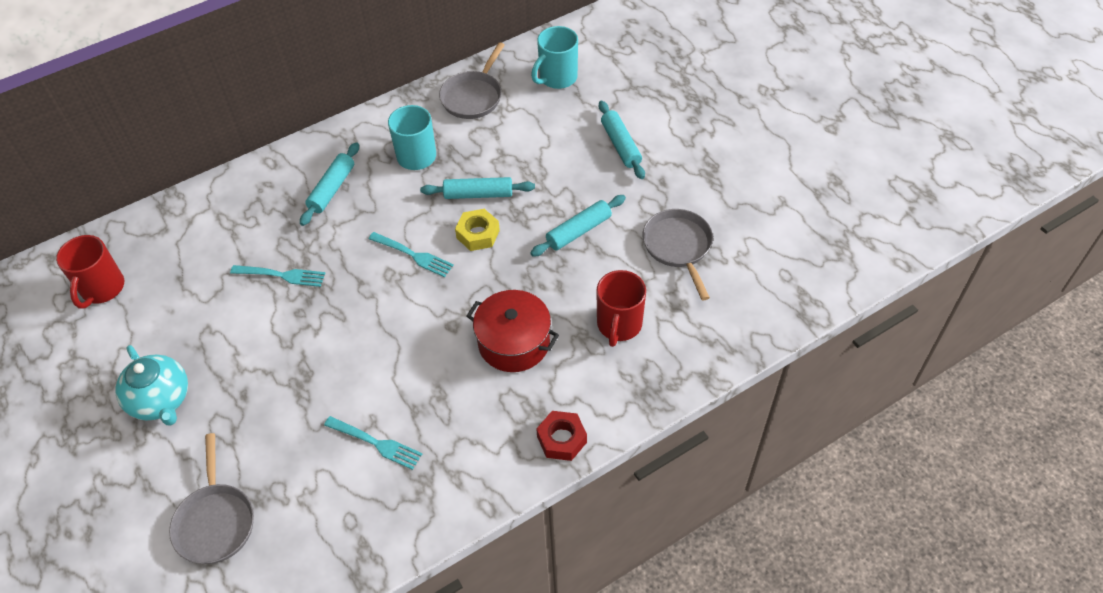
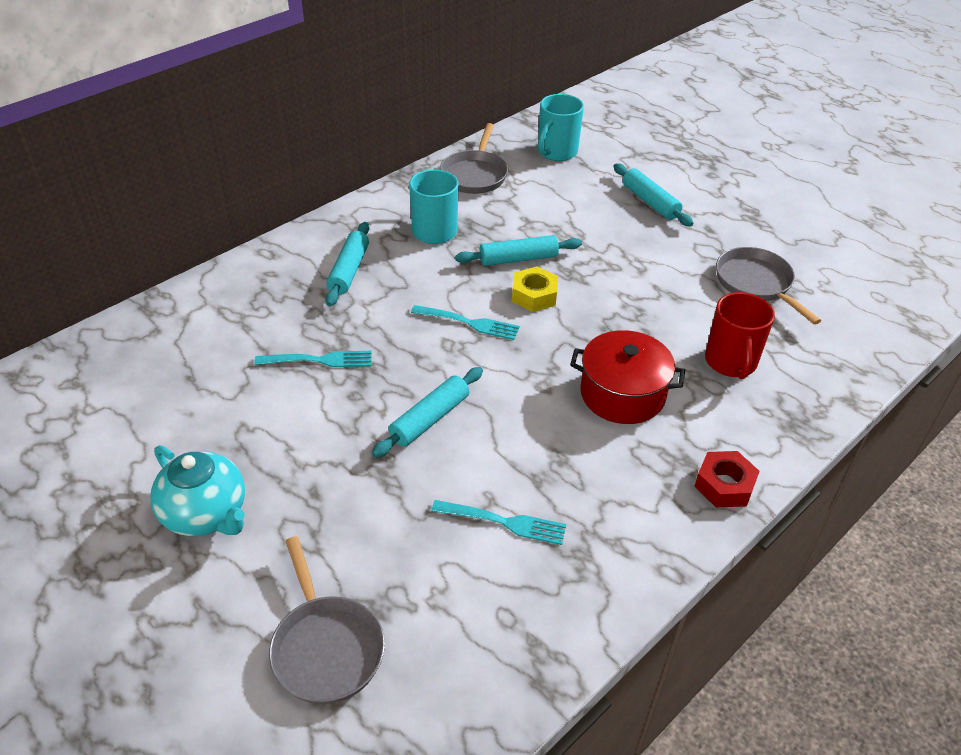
camera: 15 degrees left, 10 degrees down
red mug [56,235,124,309] -> none
turquoise rolling pin [530,195,626,257] -> turquoise rolling pin moved to [372,367,483,458]

